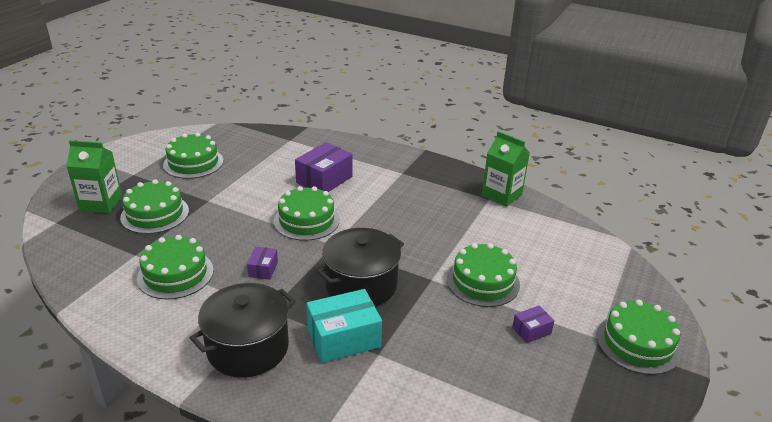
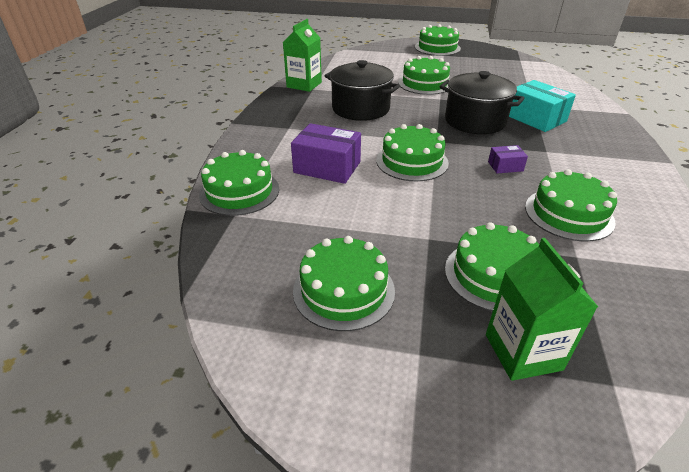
camera: 105 degrees left, 5 degrees up
black pot [190,283,296,378] -> black pot moved to [325,60,400,121]
purple box [512,305,555,343] -> none
none -> green cake [199,150,279,216]

